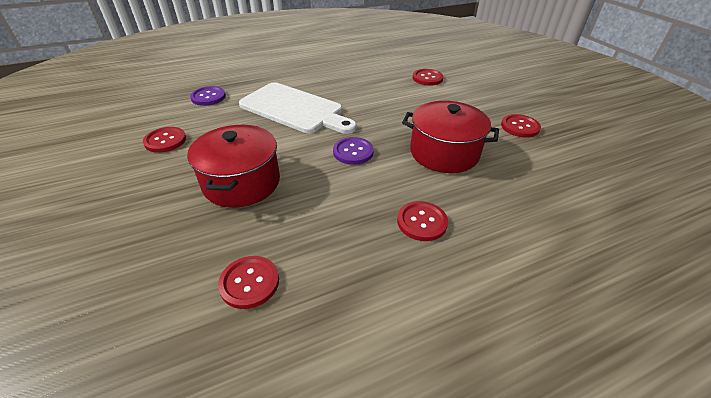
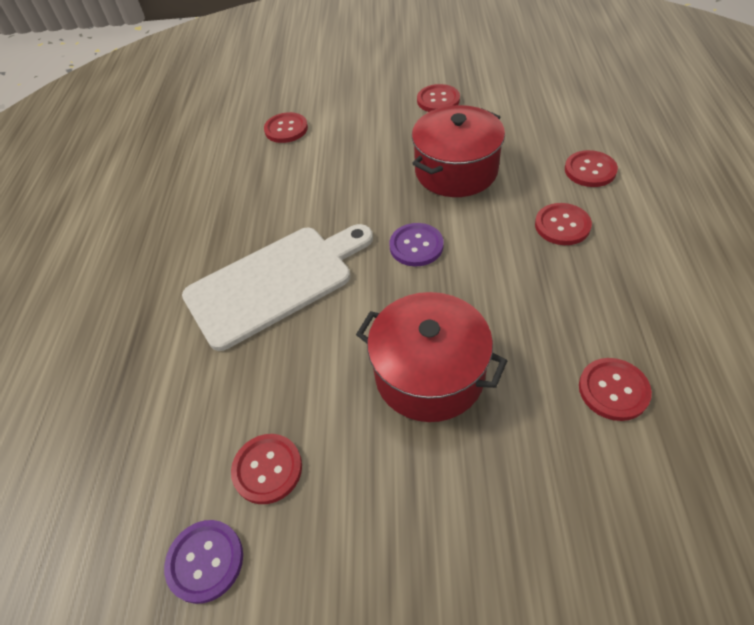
camera: 60 degrees left, 10 degrees up
purple button [190,86,226,106] -> purple button moved to [164,520,243,604]
none -> red button [565,150,618,187]

